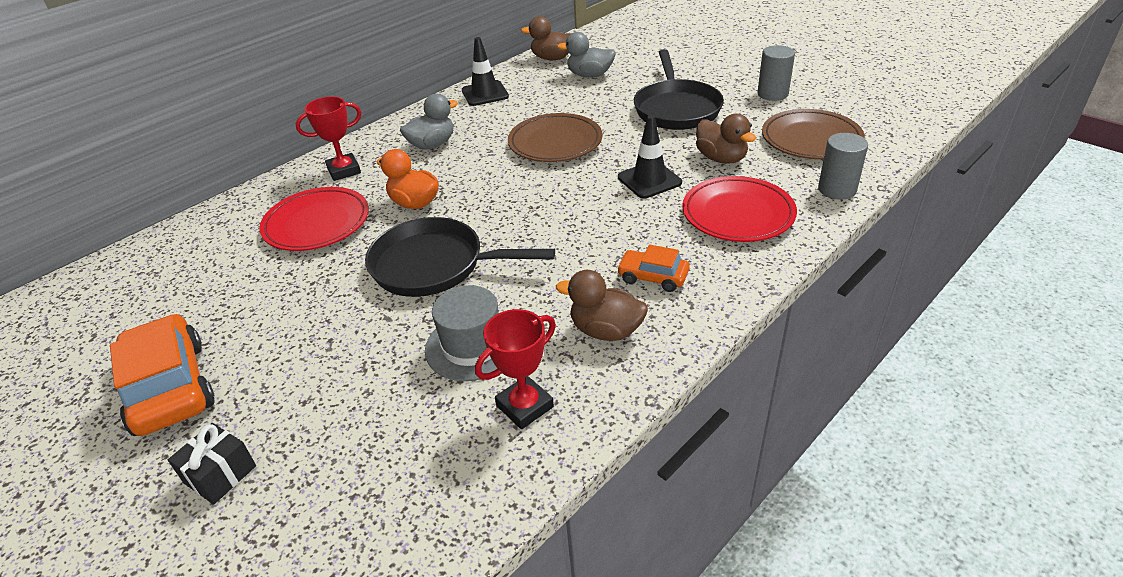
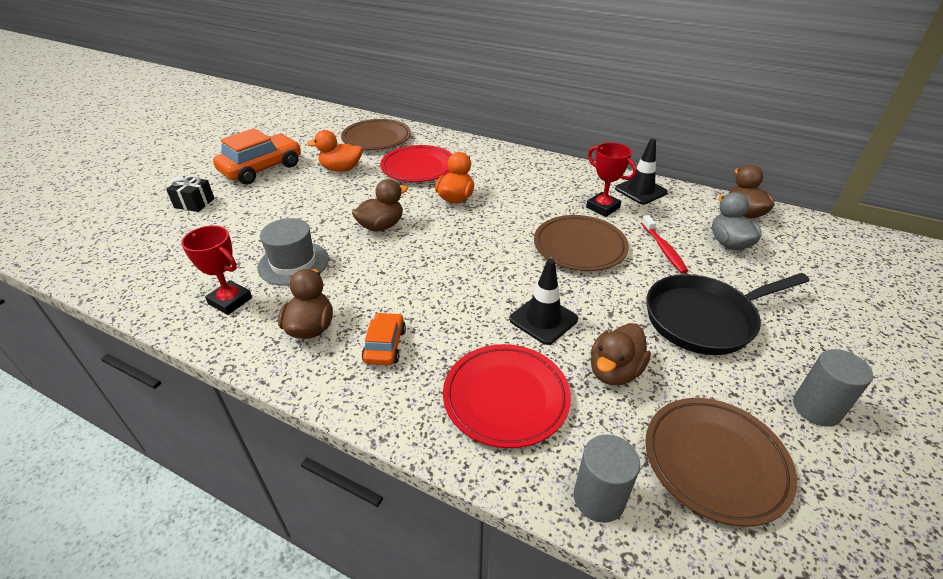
camera: 70 degrees right, 0 degrees up
red trophy [296,96,361,181] -> red trophy moved to [586,143,637,217]
black pan [365,217,555,297] -> brown duck [352,179,408,232]
grey duck [400,94,458,150] -> none
none -> orange duck [307,130,363,172]
none -> brown plate [341,119,411,150]
none -> red toothbrush [641,215,688,273]

